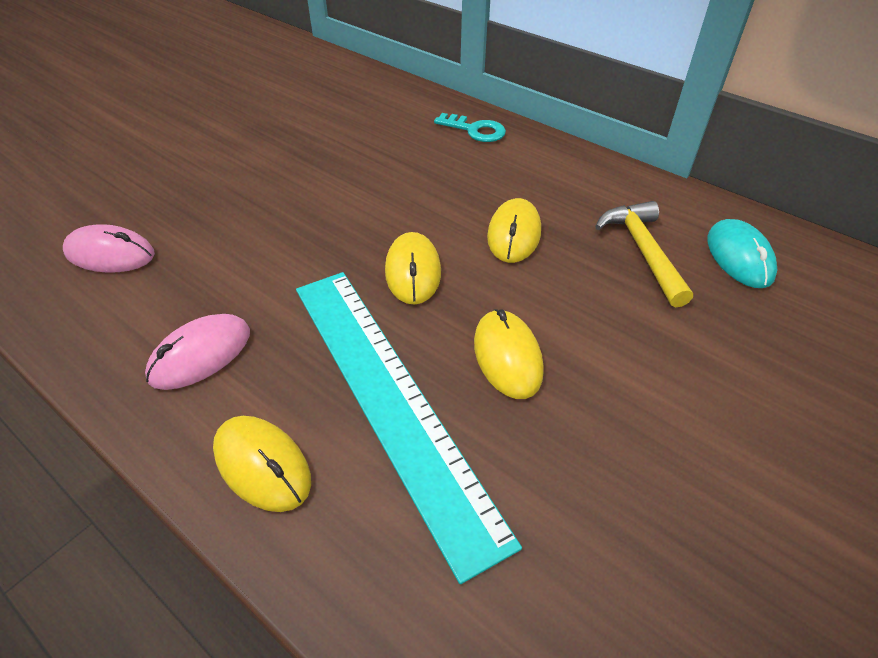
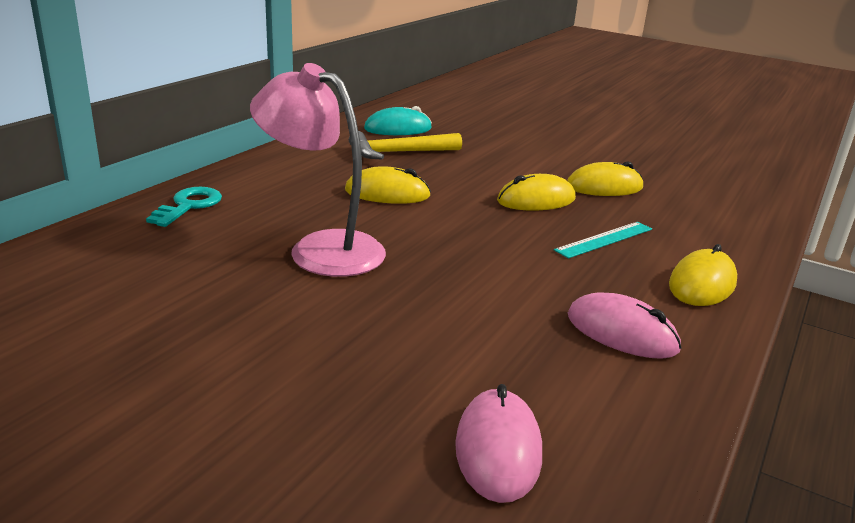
camera: 100 degrees left, 20 degrees down
turquoise ruler [296,272,522,584] -> turquoise ruler [554,222,652,258], size x0.41
yellow mouse [385,232,441,305] -> yellow mouse moved to [567,161,643,196]
none -> pink lamp [250,63,386,277]

